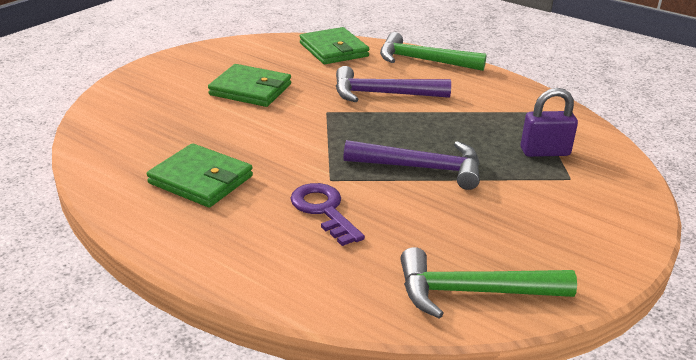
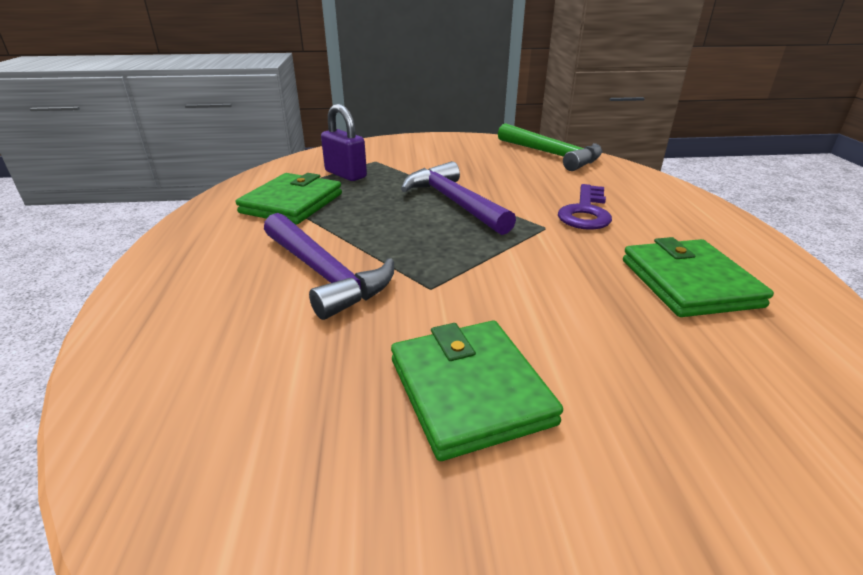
camera: 130 degrees left, 0 degrees up
green wallet [300,27,369,64] -> green wallet moved to [236,173,342,224]
green hammer [380,32,487,71] -> none

